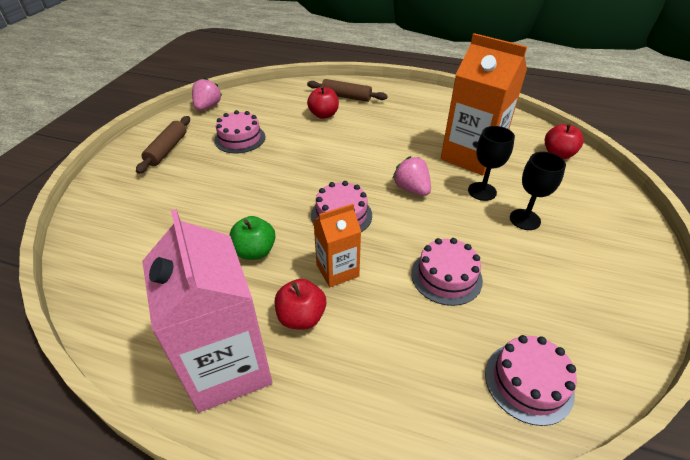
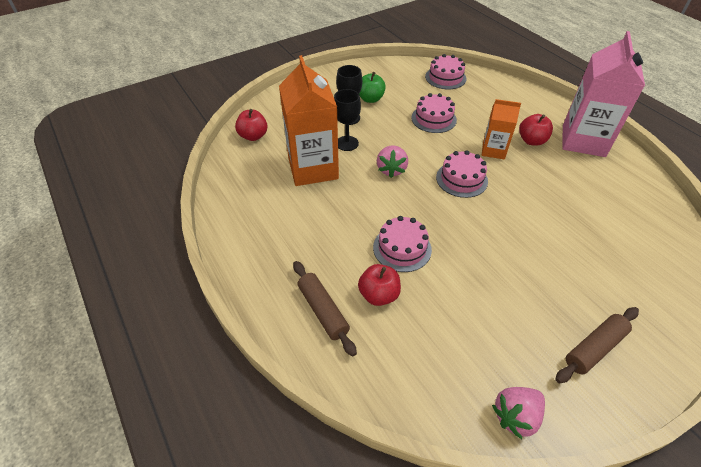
camera: 140 degrees left, 5 degrees up
pink cake [214,110,265,153] -> pink cake moved to [373,216,432,272]
green apple [229,216,275,260] -> green apple moved to [359,72,386,103]

